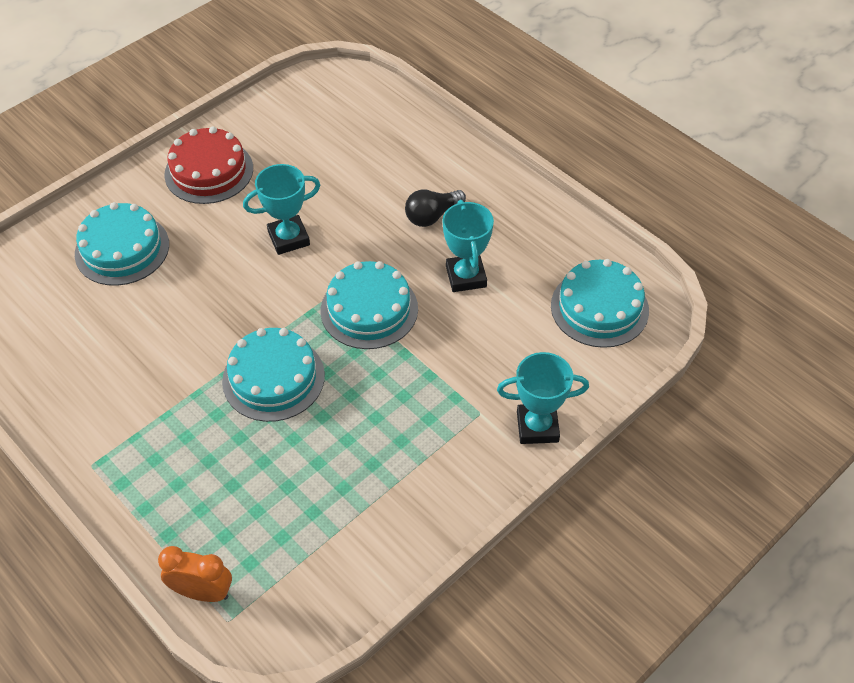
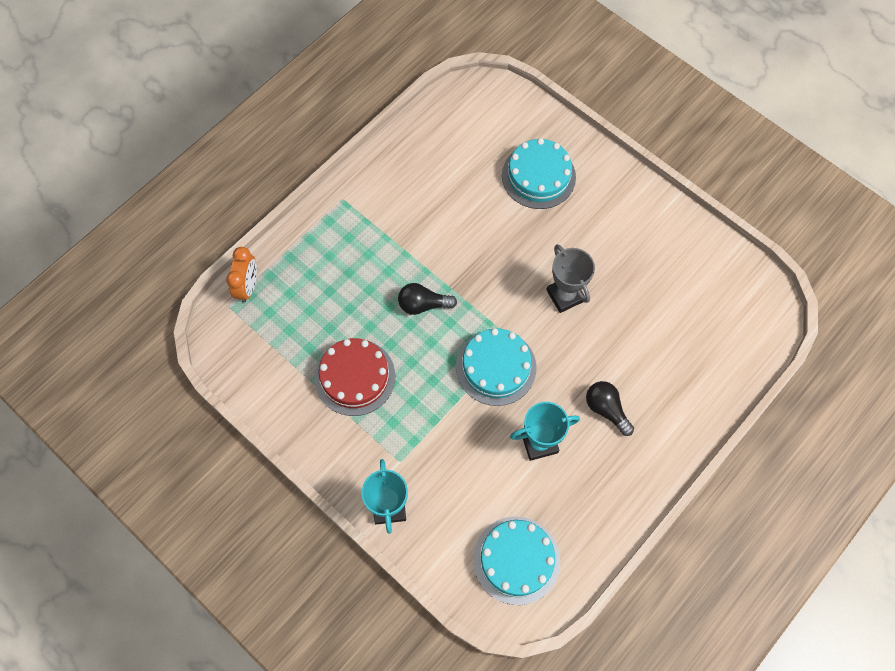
camera: 85 degrees right, 15 degrees up
red cake [164,127,253,204] -> red cake moved to [315,338,395,416]
turquoise cake [222,328,325,422] -> black light bulb [398,283,457,315]
turquoise trophy [243,164,320,255] -> grey trophy [546,244,595,313]

